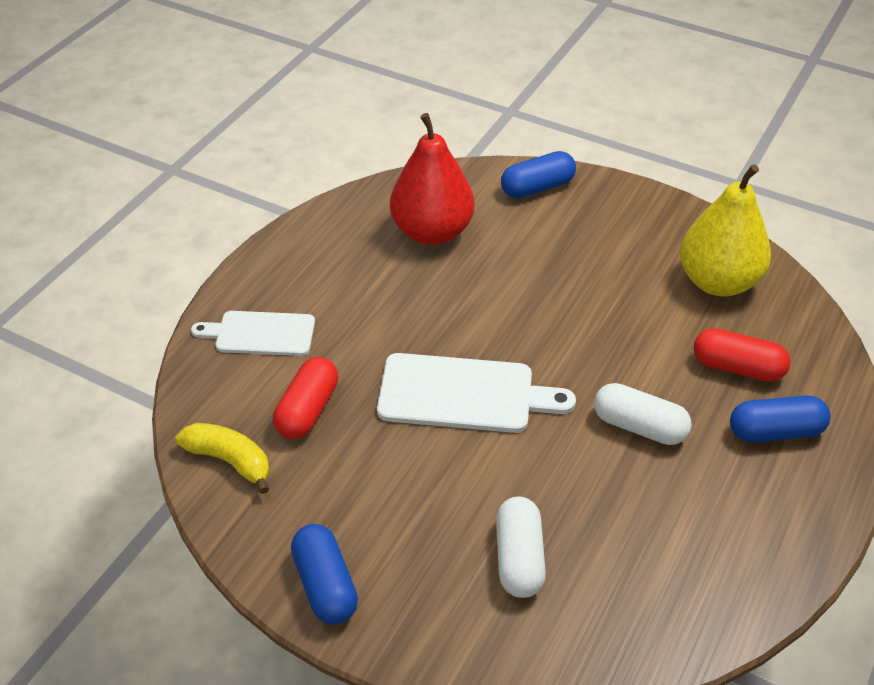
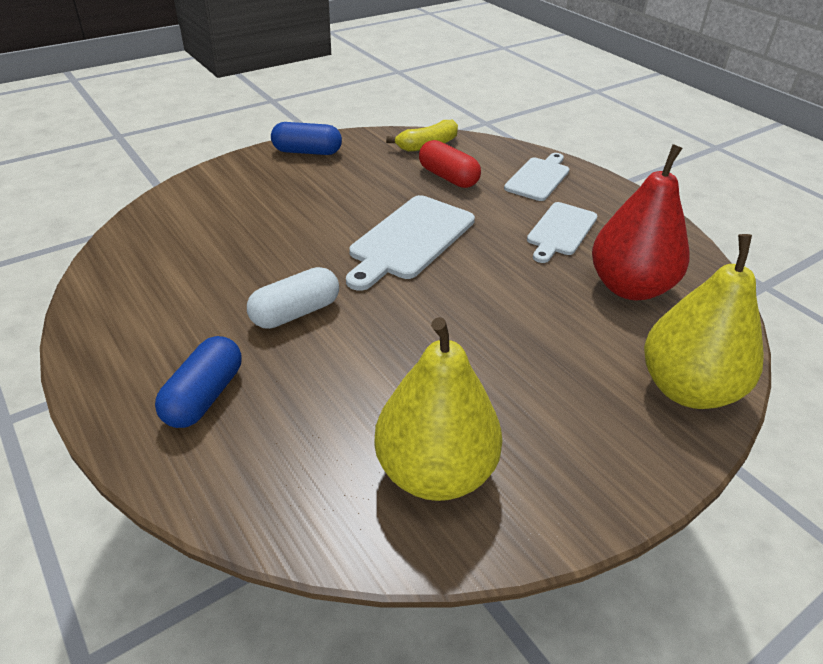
camera: 115 degrees right, 5 degrees down
white capsule [496,496,546,598] -> none
blue capsule [501,151,576,198] -> yellow pear [644,234,764,409]
red capsule [694,328,791,382] -> none
none -> white cutting board [527,202,597,263]

